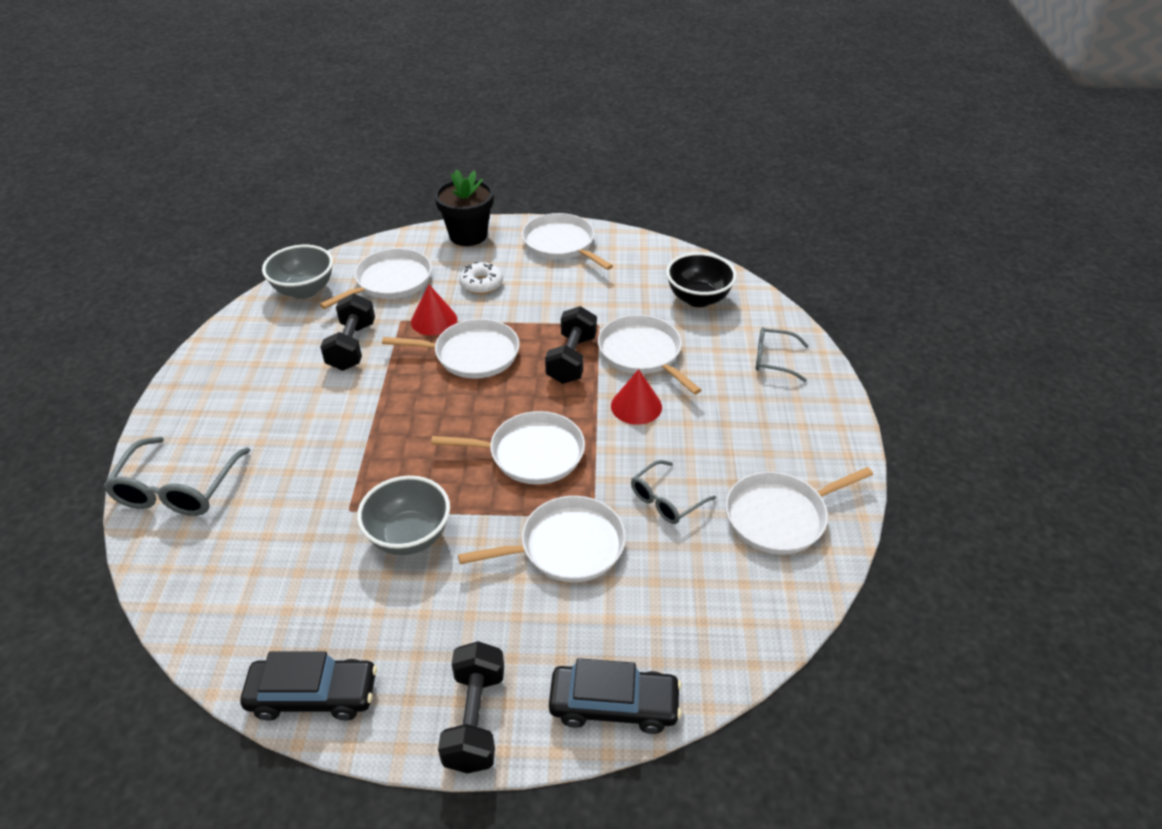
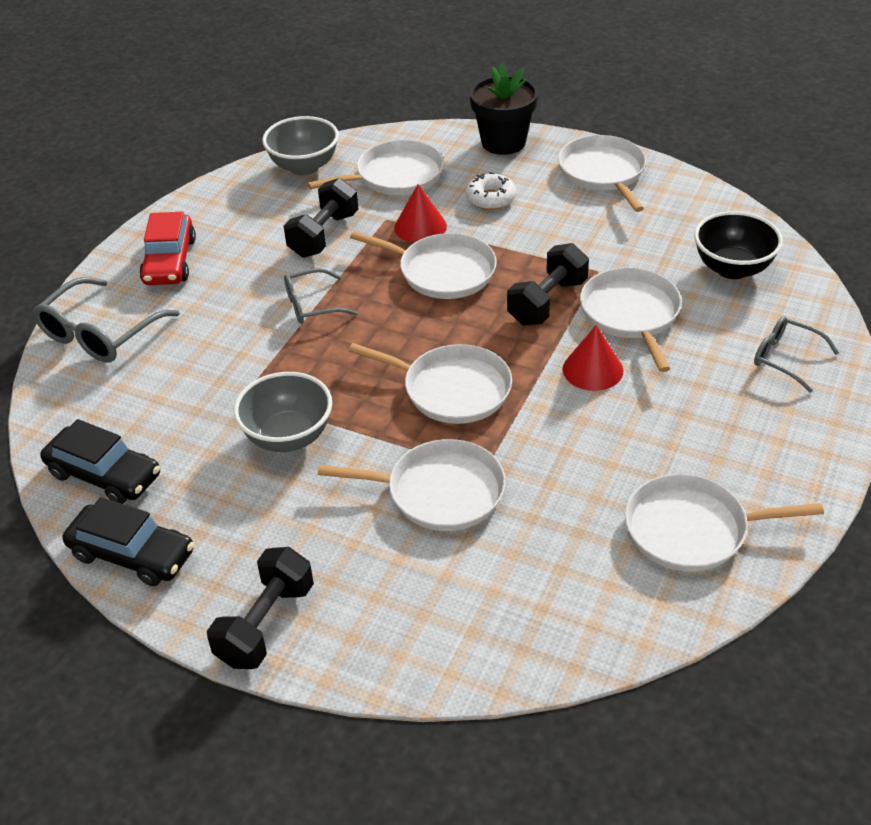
camera: 25 degrees right, 0 degrees up
black car [549,658,681,734] -> black car moved to [40,419,160,504]
grey glasses [631,460,716,524] -> grey glasses moved to [284,268,358,324]
none -> red car [139,212,196,285]

